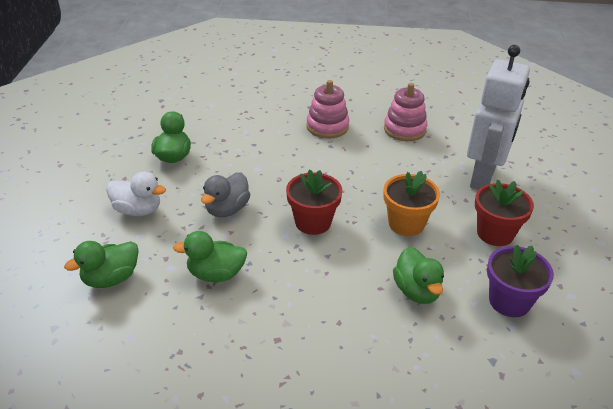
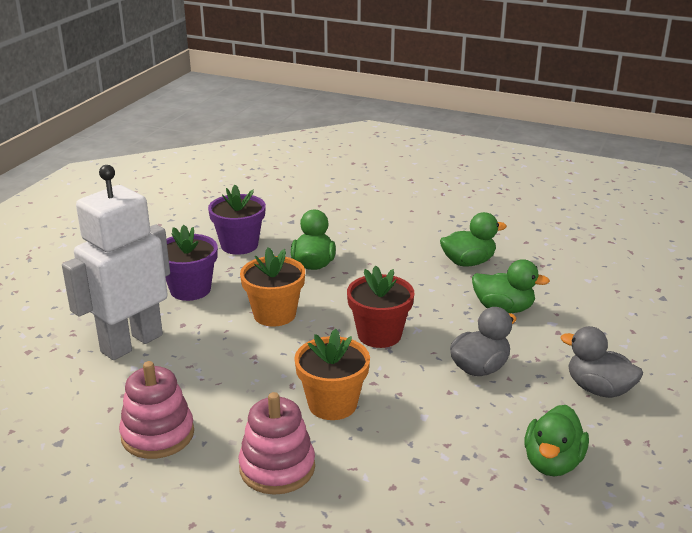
camera: 160 degrees left, 10 degrees down
green duck [64,241,139,288] -> green duck moved to [440,212,507,266]
white duck [106,172,166,216] -> grey duck [561,326,643,398]
red flower pot [475,180,534,246] -> purple flower pot [166,225,218,301]
none -> orange flower pot [294,329,370,420]

